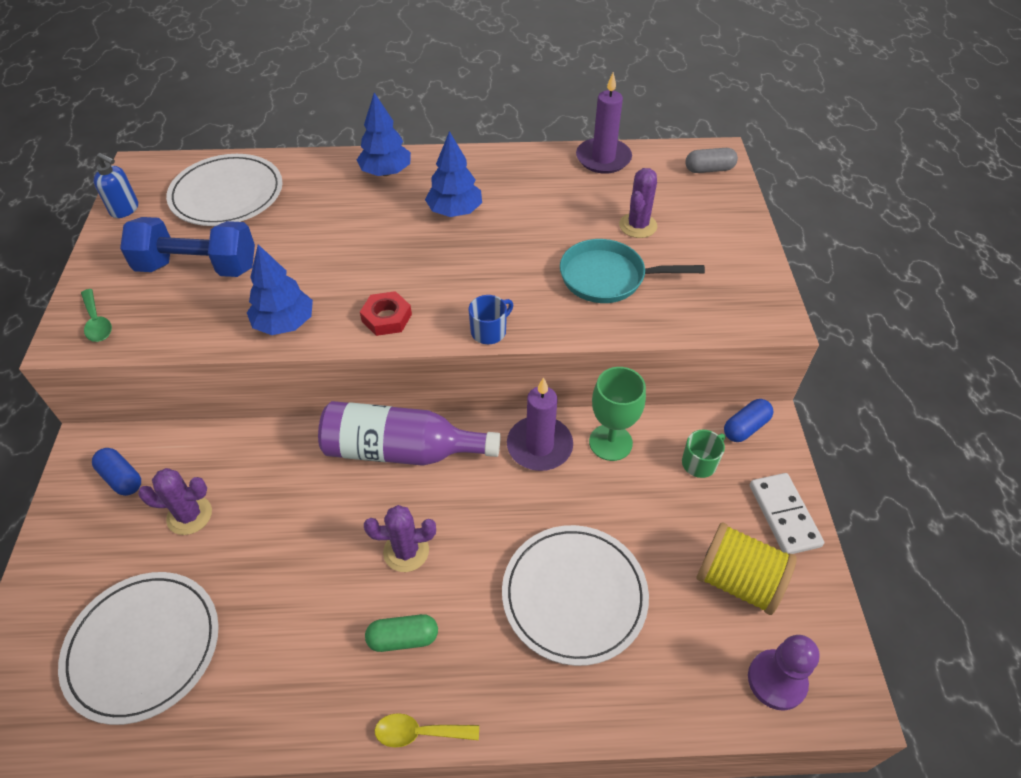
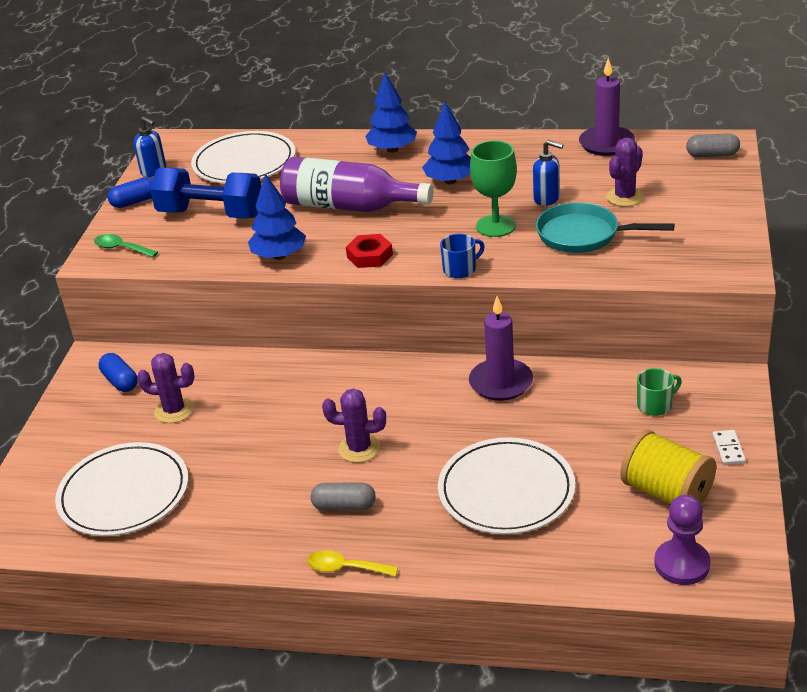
camera: 15 degrees right, 15 degrees down
green spoon [81,289,112,342] -> green spoon turned 135 degrees clockwise [94,234,158,258]
purple bottle [318,401,501,466] -> purple bottle moved to [280,157,433,212]
green capsule [365,614,438,652] -> grey capsule [311,482,376,511]
green goblet [589,367,646,461] -> green goblet moved to [470,140,517,237]
blue capsule [724,399,773,442] -> blue capsule moved to [108,177,153,208]
white domino [750,473,824,554] -> white domino [713,430,746,465], size x0.56
none -> blue soap dispenser [533,140,563,206]

